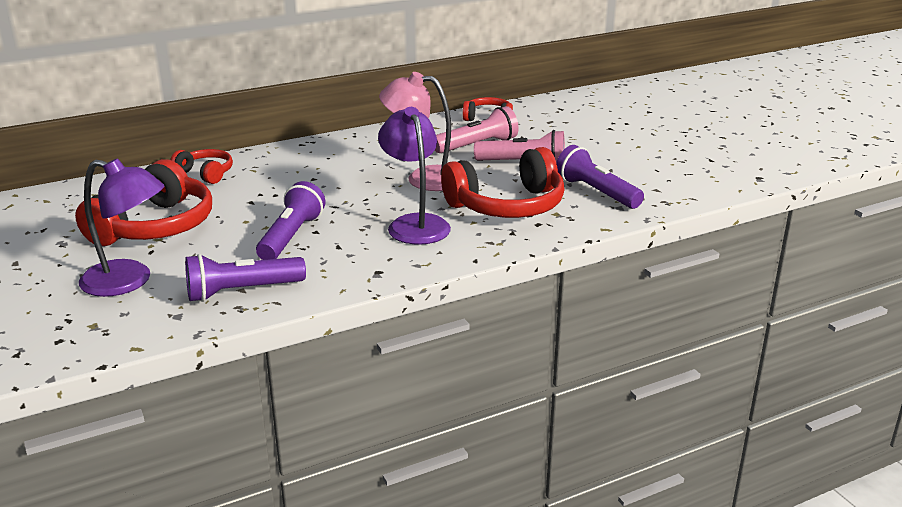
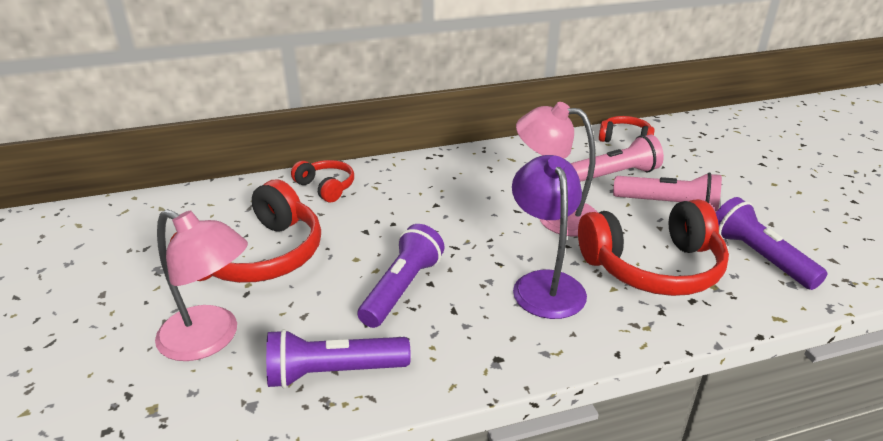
camera: 10 degrees right, 5 degrees up
purple lamp [79,158,165,297] -> pink lamp [155,209,248,361]

